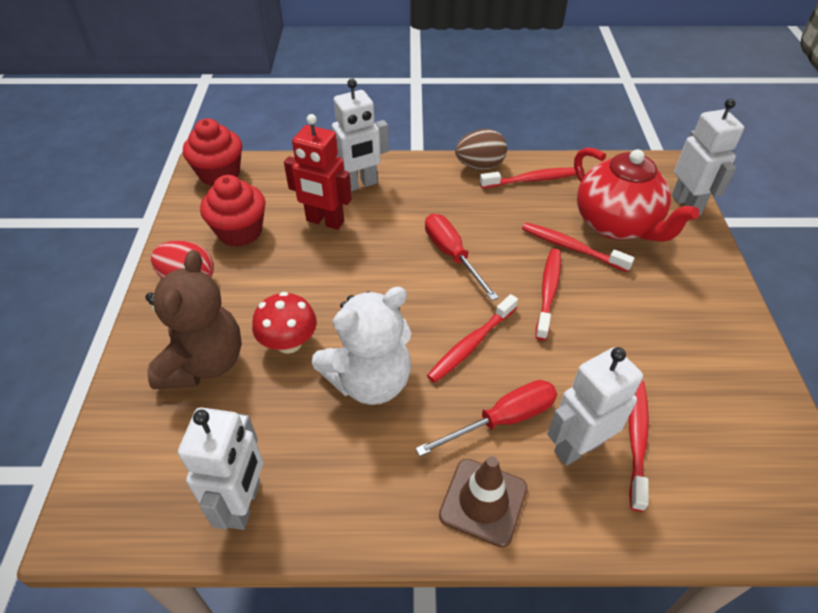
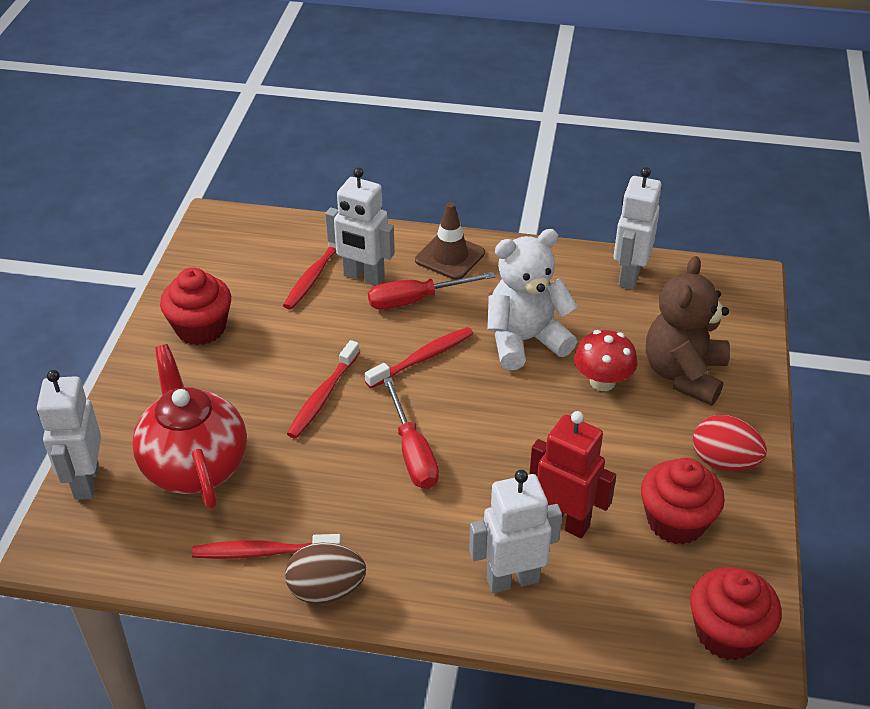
camera: 170 degrees left, 5 degrees down
red toothbrush [522,223,634,272] -> none
white robot [547,347,643,466] -> white robot turned 45 degrees clockwise [325,168,395,285]
none -> red cupcake [160,267,231,345]

